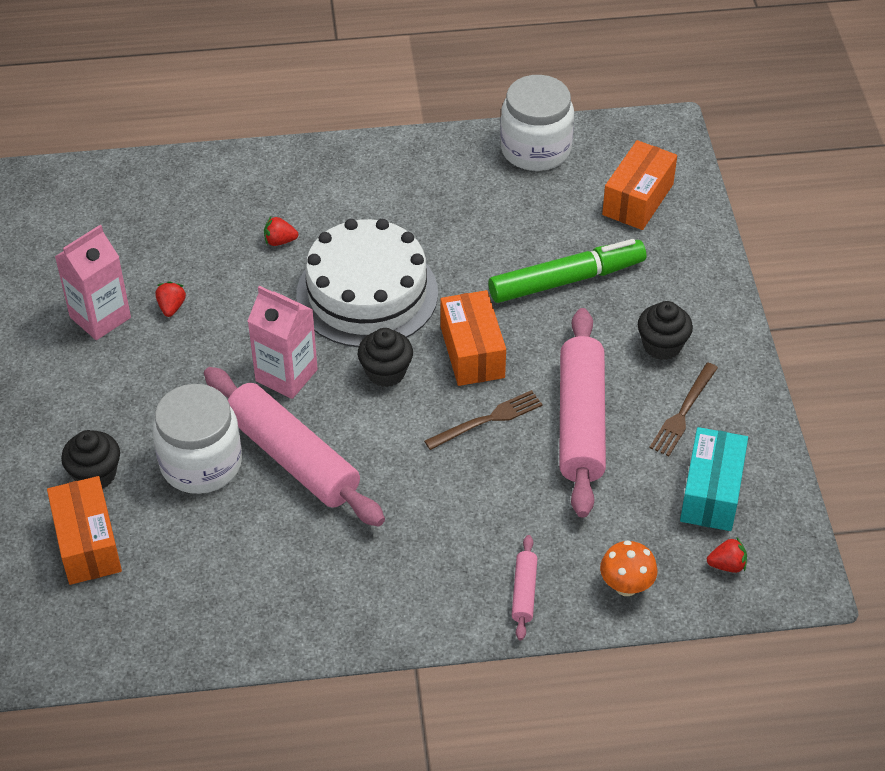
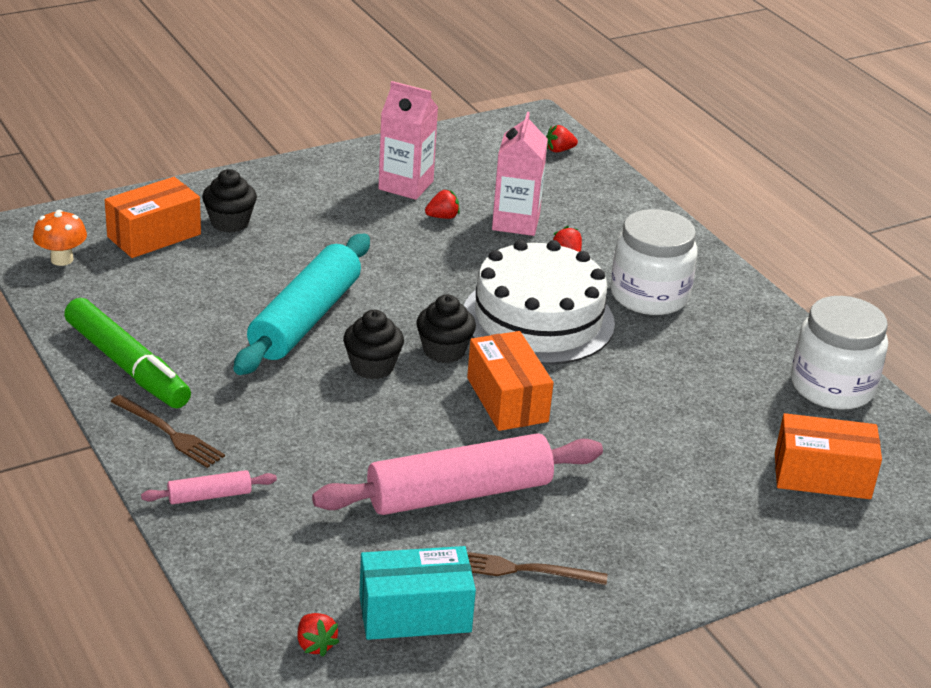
camera: 65 degrees right, 15 degrees down
white jar [153,384,242,494] -> white jar moved to [610,209,698,315]
pink rolling pin [204,367,385,527] -> turquoise rolling pin [233,234,370,375]
pink carton [248,286,318,399] -> pink carton moved to [492,112,548,236]
brown fork [424,390,543,450] -> brown fork moved to [110,395,225,468]
orange box [441,290,506,386] -> orange box turned 75 degrees counterclockwise [467,331,553,431]
green marker [488,239,646,303] -> green marker moved to [64,298,191,408]
orange mushroom [600,540,658,596] -> orange mushroom moved to [33,210,87,266]
black cupcake [638,301,693,360] -> black cupcake moved to [343,310,404,379]
none -> red strawberry [546,125,578,153]

